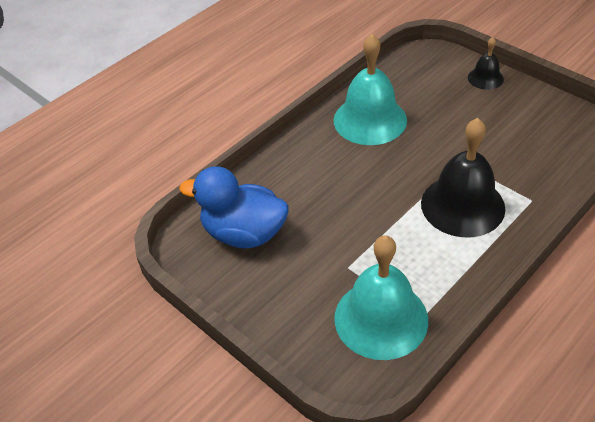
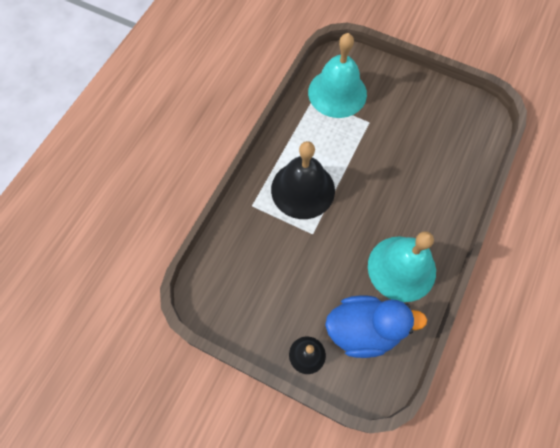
camera: 160 degrees right, 20 degrees up
blue duck [179,166,289,248] -> blue duck moved to [325,295,427,358]

